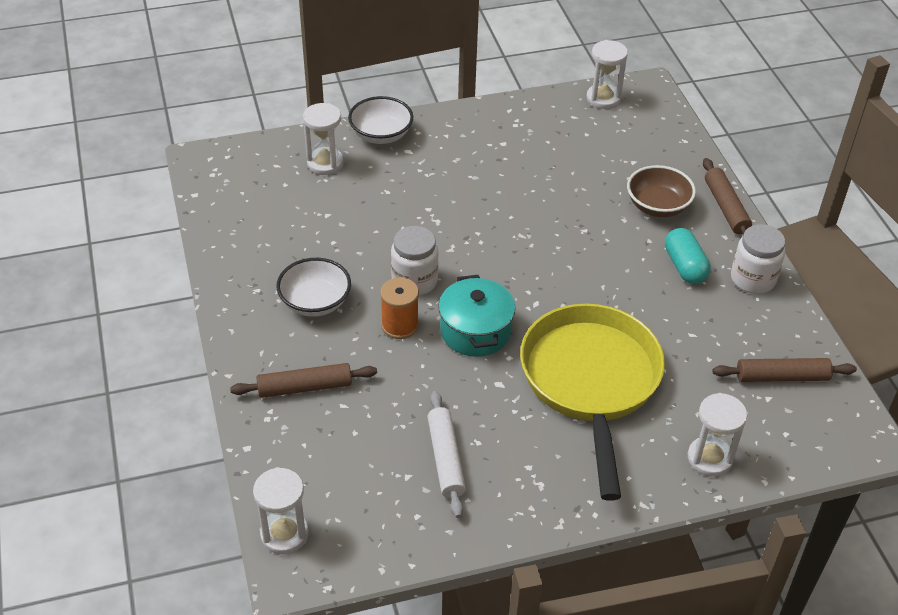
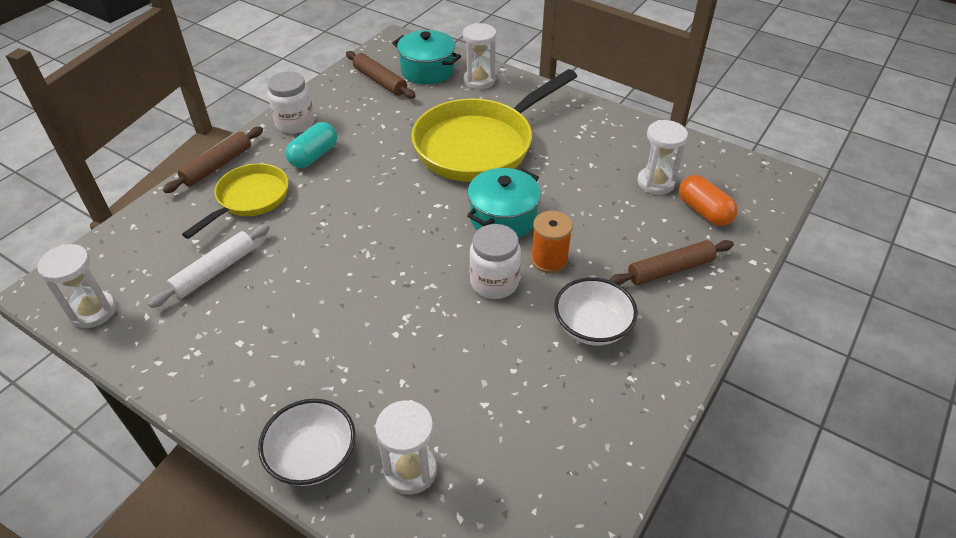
camera: 130 degrees left, 0 degrees up
brown rolling pin [230,363,377,398] -> brown rolling pin turned 60 degrees counterclockwise [609,240,734,285]
white hourglass [253,467,309,554] -> white hourglass moved to [637,120,688,195]
white rolling pin [427,391,466,518] -> white rolling pin moved to [148,224,270,308]
brown bowl [627,165,696,217] -> yellow pan [182,163,289,239]
none -> turquoise pot [392,30,461,84]
none -> orange capsule [679,175,738,226]

